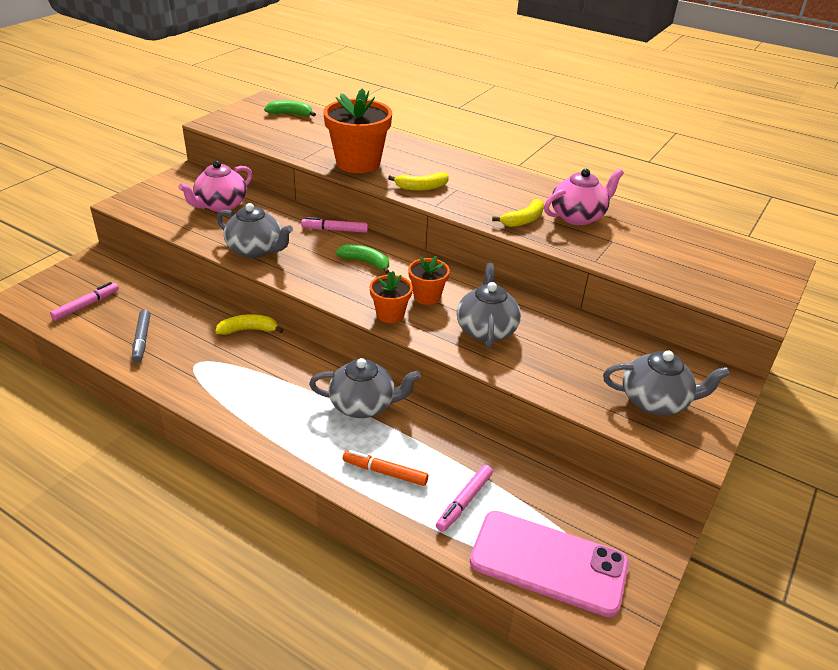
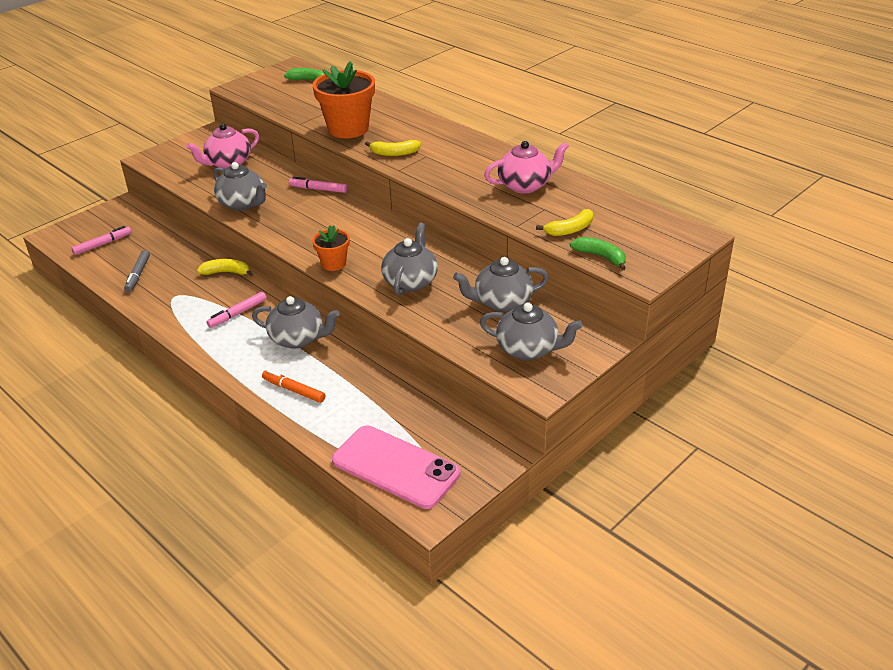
camera: 15 degrees right, 0 degrees up
green banana [335,244,390,274] -> green banana moved to [570,237,626,270]
orange flower pot [408,256,450,305] -> none
pink marker [436,465,493,532] -> pink marker moved to [207,292,267,328]
yellow banana [492,199,544,227] -> yellow banana moved to [536,209,593,236]
none -> grey teapot [453,257,549,312]

